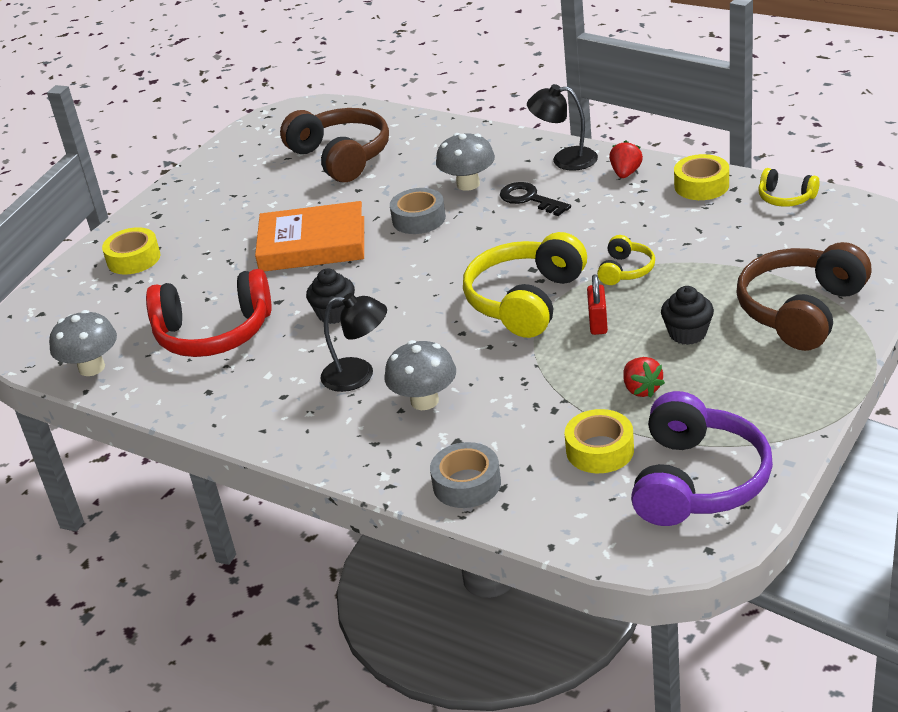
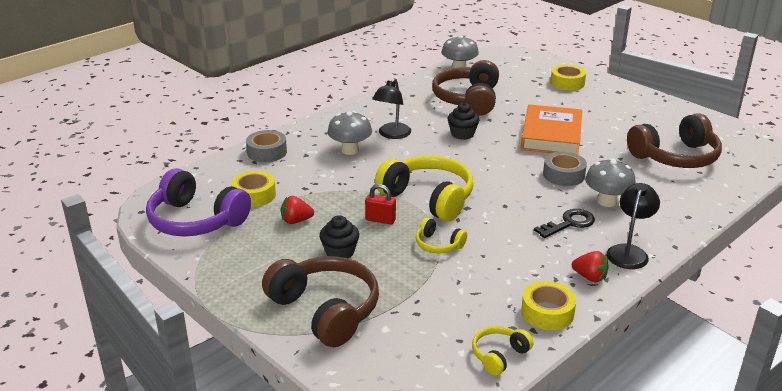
camera: 100 degrees right, 5 degrees down
red headphones [146,269,272,357] -> brown headphones [432,60,499,116]

